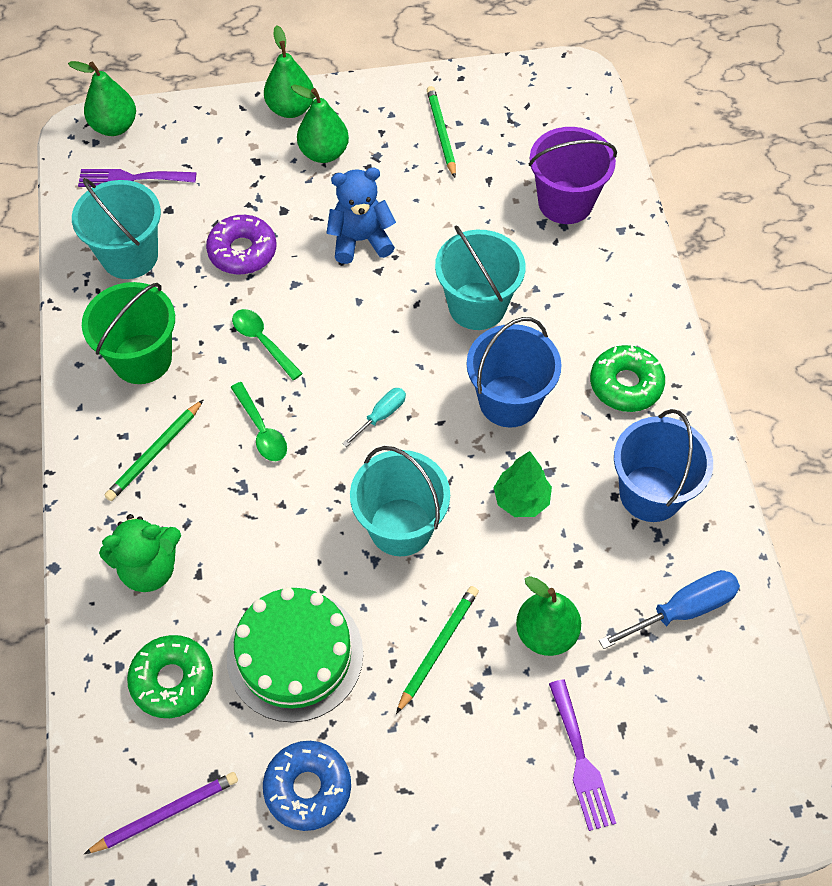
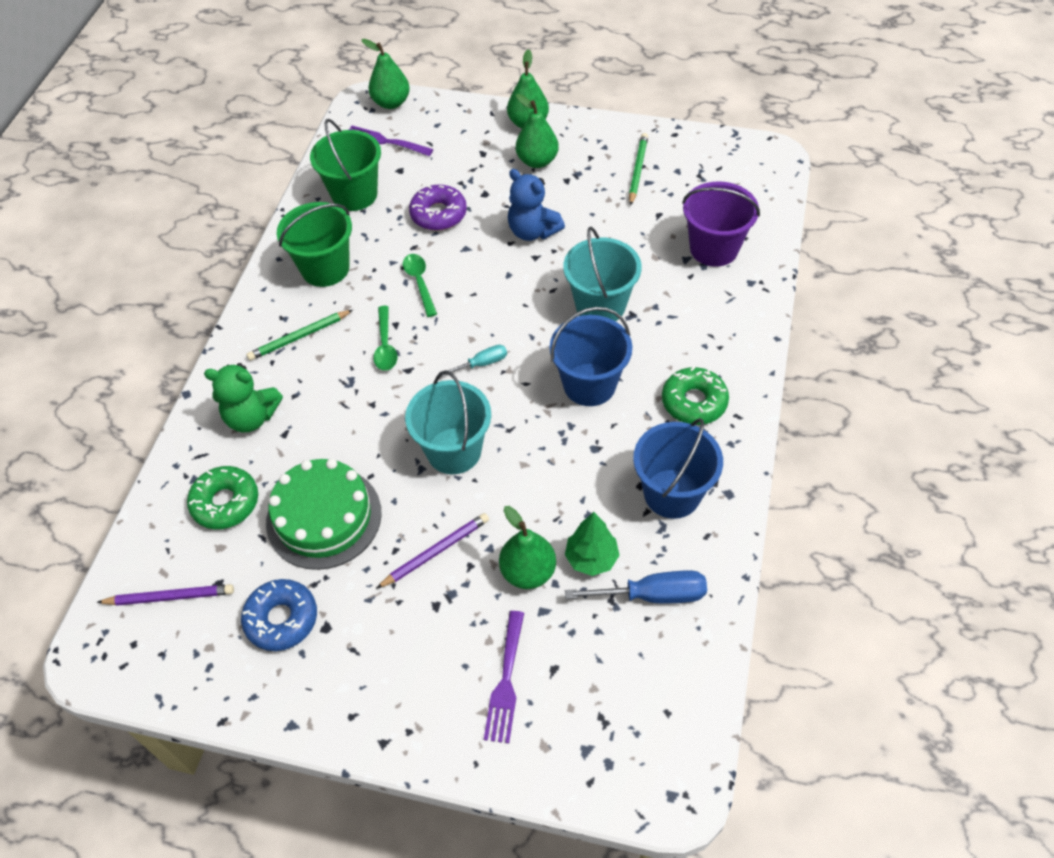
camera: 25 degrees right, 5 degrees down
turquoise bucket [72,178,161,279] -> green bucket [310,119,381,211]
blue teddy bear [326,167,396,264] -> blue teddy bear turned 150 degrees counterclockwise [508,169,565,241]
green pencil [396,586,479,714] -> purple pencil [376,513,489,589]
green tree [494,451,552,517] -> green tree moved to [565,512,620,576]

